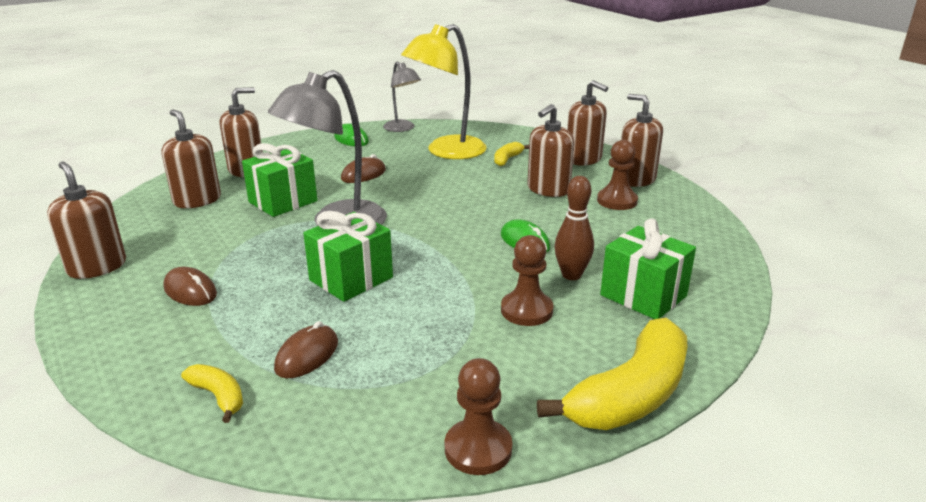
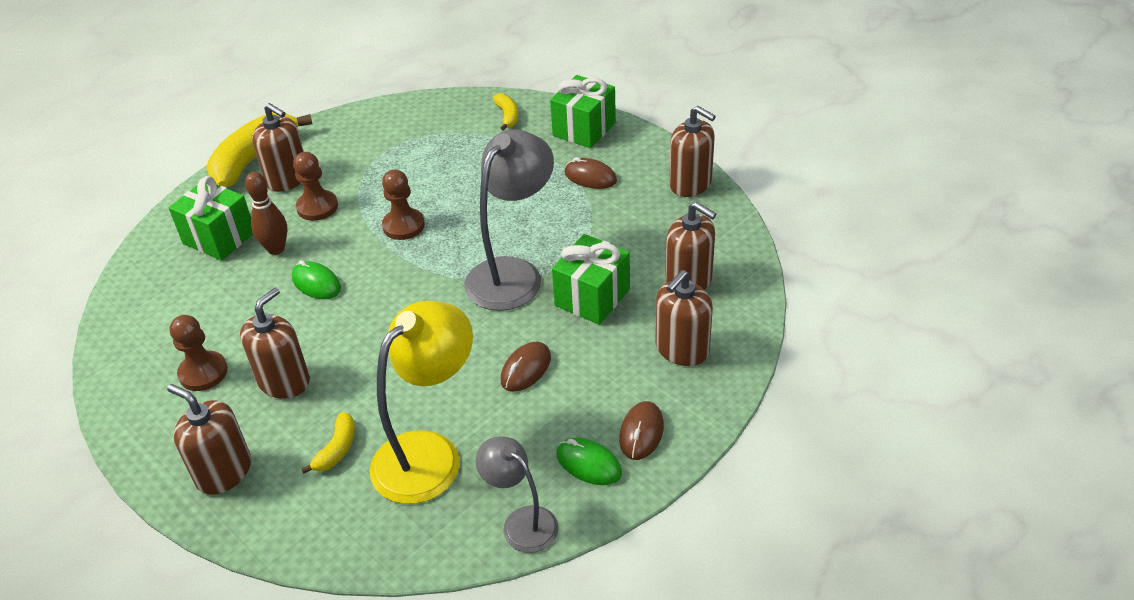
camera: 170 degrees right, 15 degrees up
yellow banana [181,364,243,423] -> yellow banana turned 135 degrees counterclockwise [493,93,519,131]
brown mouse [274,321,338,378] -> brown mouse moved to [619,401,664,460]
green gift [303,211,393,302] -> green gift moved to [550,75,616,148]
brown pawn [445,358,512,475] -> brown pawn moved to [382,170,425,240]
brown soap dispenser [621,94,663,187] -> brown soap dispenser moved to [252,103,304,192]

